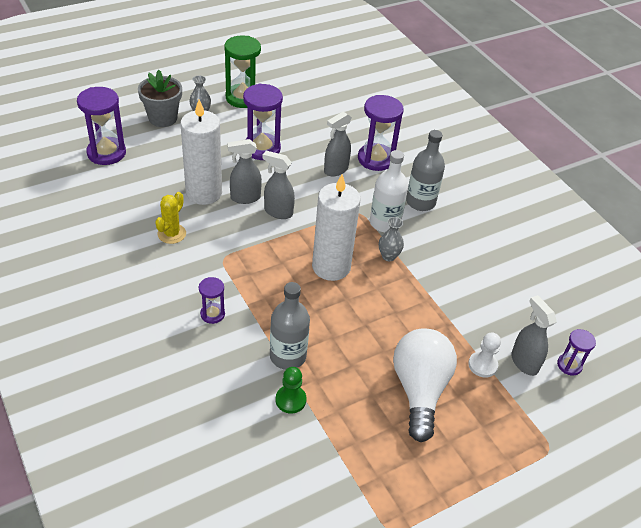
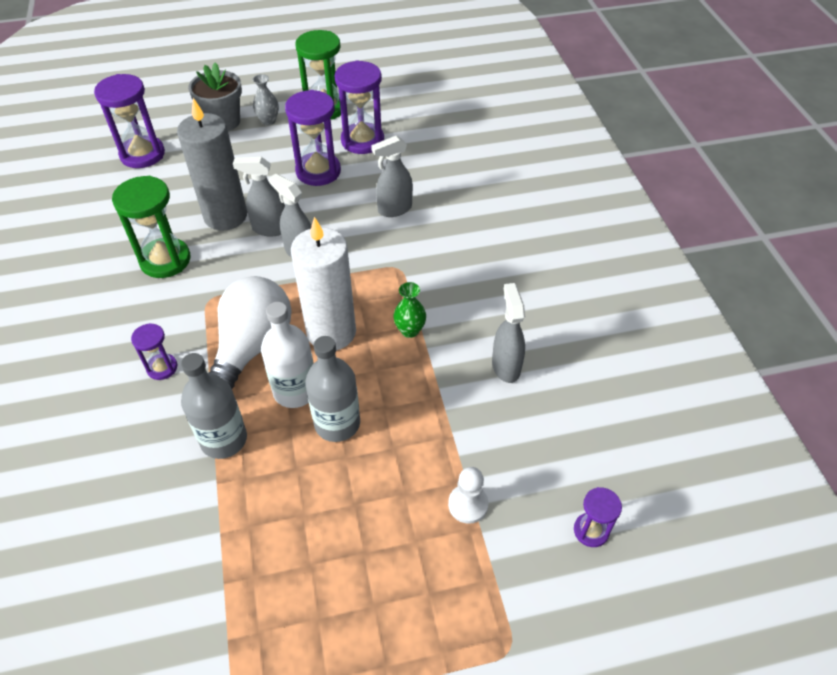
camera: 20 degrees right, 5 degrees up
yellow cactus [155,192,186,244] -> green hourglass [112,176,190,278]
white candle [181,99,222,205] -> grey candle [177,98,247,231]
green pawn [276,367,306,414] -> none
purple hourglass [358,95,404,171] -> purple hourglass moved to [335,60,384,154]
white bottle [370,150,408,232] -> white bottle moved to [261,302,314,408]
grey vase [379,217,404,261] -> green vase [393,282,426,338]
white light bulb [393,329,457,442] -> white light bulb moved to [209,276,292,388]
grey bottle [406,130,445,211] -> grey bottle moved to [305,336,360,442]
grey spray bottle [511,295,556,376] -> grey spray bottle moved to [492,283,525,383]

